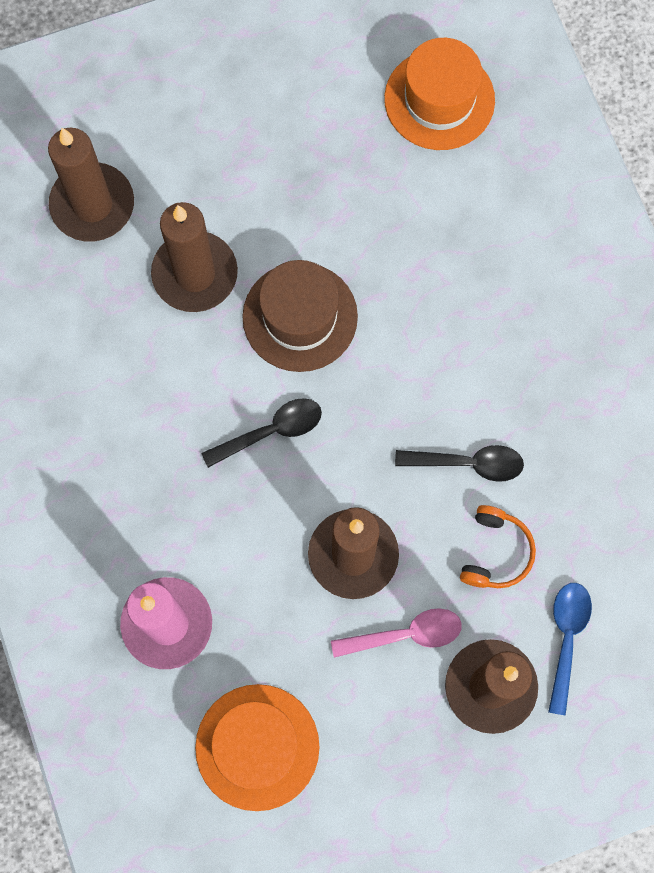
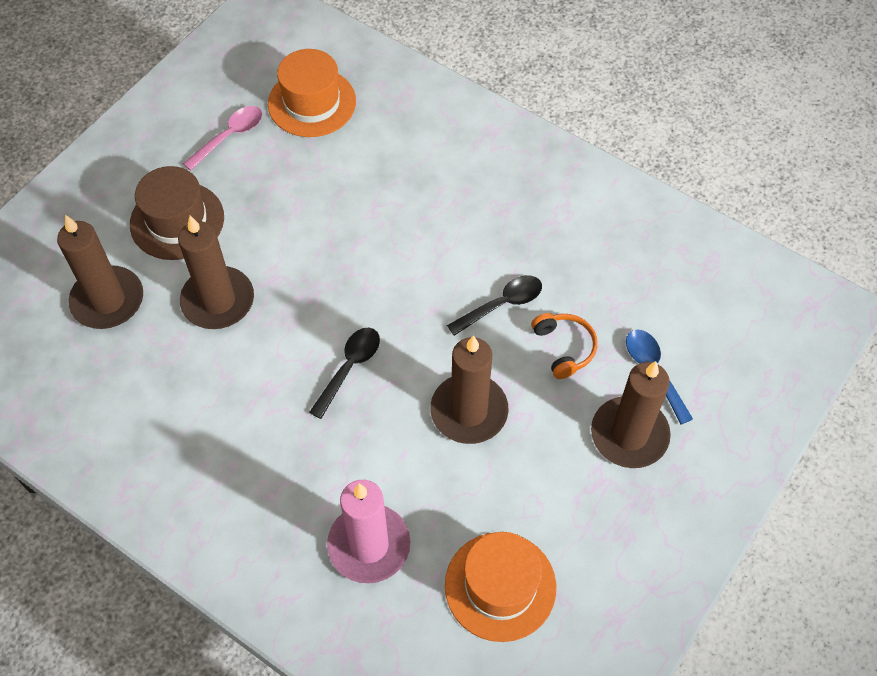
camera: 35 degrees left, 15 degrees down
brown hat [242,260,358,372] -> brown hat moved to [130,166,224,260]
pink spoon [331,608,462,658] -> pink spoon moved to [183,106,263,171]

